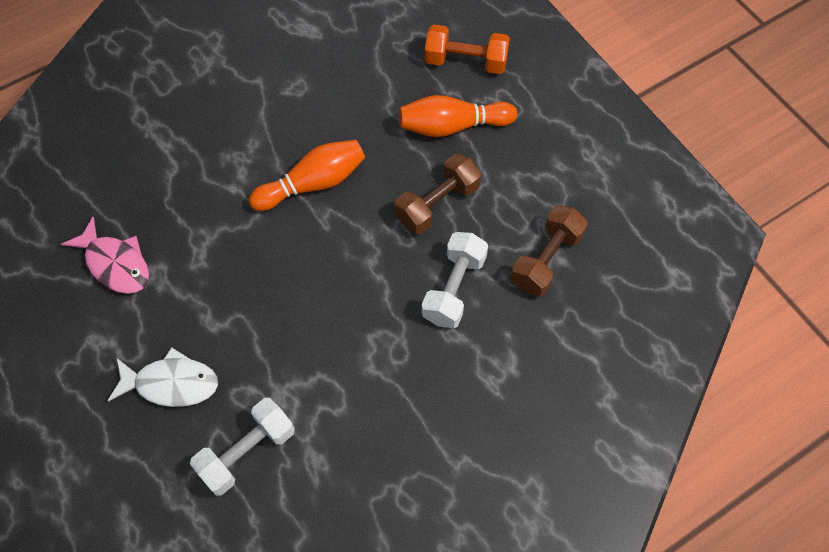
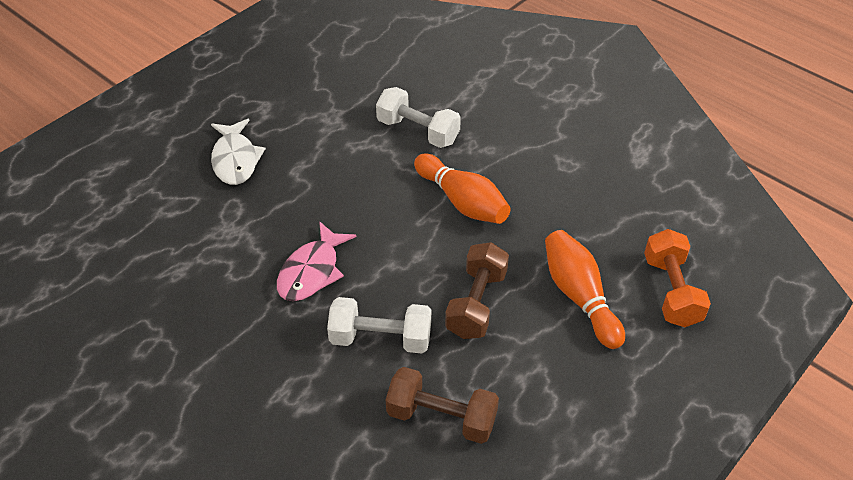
camera: 75 degrees right, 15 degrees down
pink fish [61,217,149,294] -> pink fish moved to [277,221,356,301]
white dumbbell [190,398,295,496] -> white dumbbell moved to [376,87,461,148]
brown dumbbell [395,154,481,234] -> brown dumbbell turned 75 degrees clockwise [445,242,509,339]

